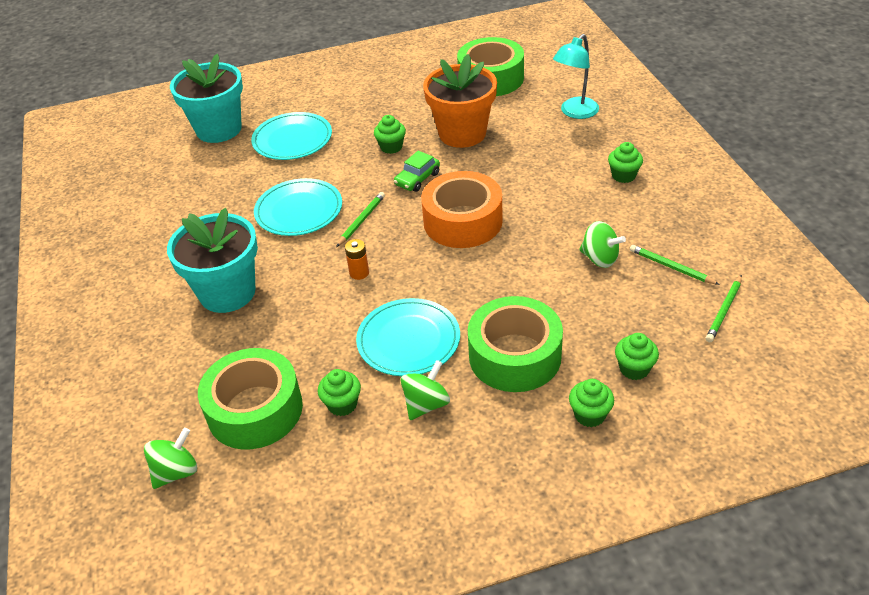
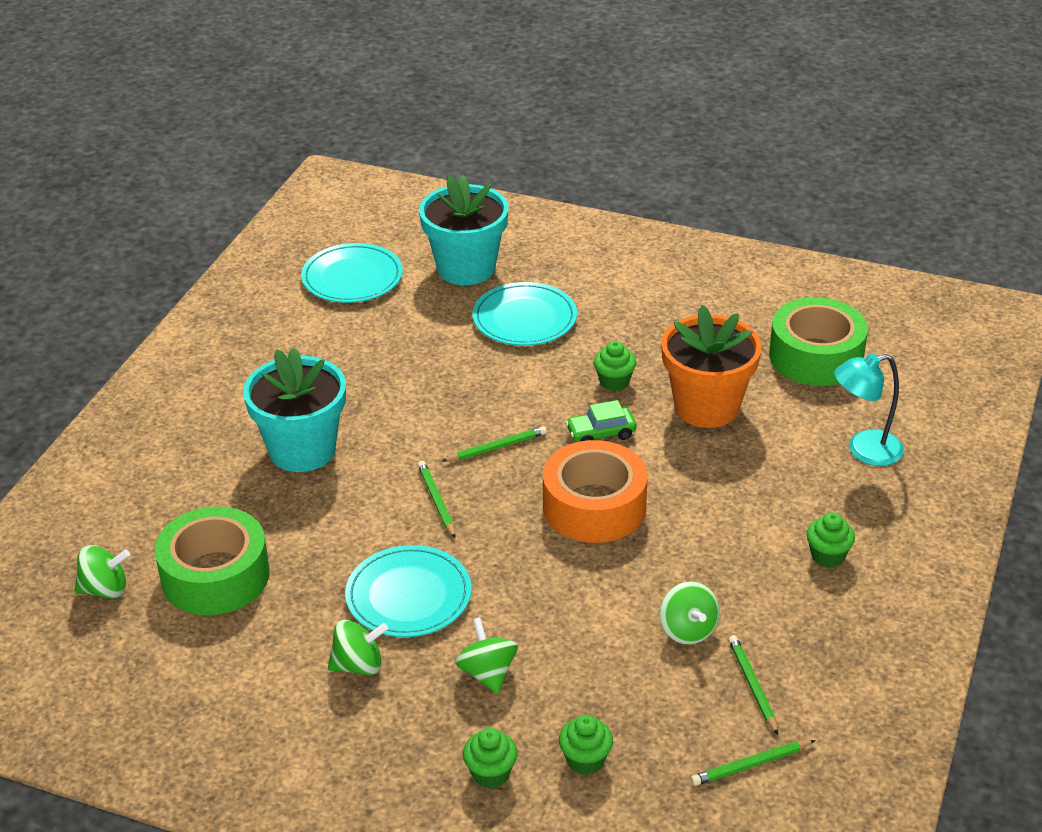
camera: 35 degrees right, 5 degrees down
turquoise plate [254,178,342,236] -> turquoise plate moved to [301,243,403,303]
green cupcake [318,369,361,416] -> none
orange battery [345,239,369,280] -> green pencil [418,461,455,538]
green tape [468,296,563,392] -> green spinning top [455,617,518,694]

